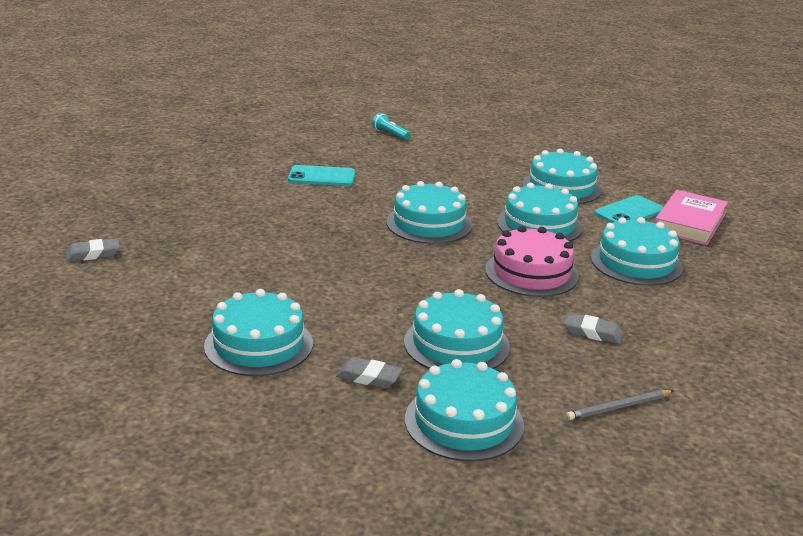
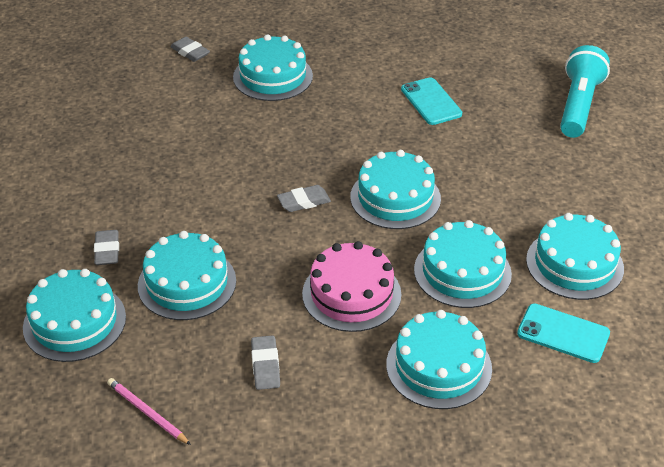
camera: 65 degrees right, 15 degrees up
turquoise cake [204,289,313,376] -> turquoise cake moved to [233,34,313,101]
turquoise flashlight [372,113,410,140] -> turquoise flashlight [560,45,610,138], size x2.14
grey pencil [566,390,674,420] -> pink pencil [107,378,191,445]
pink book [655,190,728,245] -> none
none -> grey eraser [277,185,331,212]

